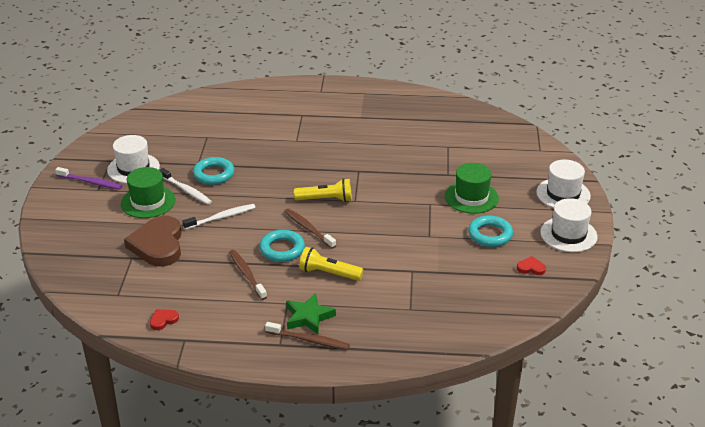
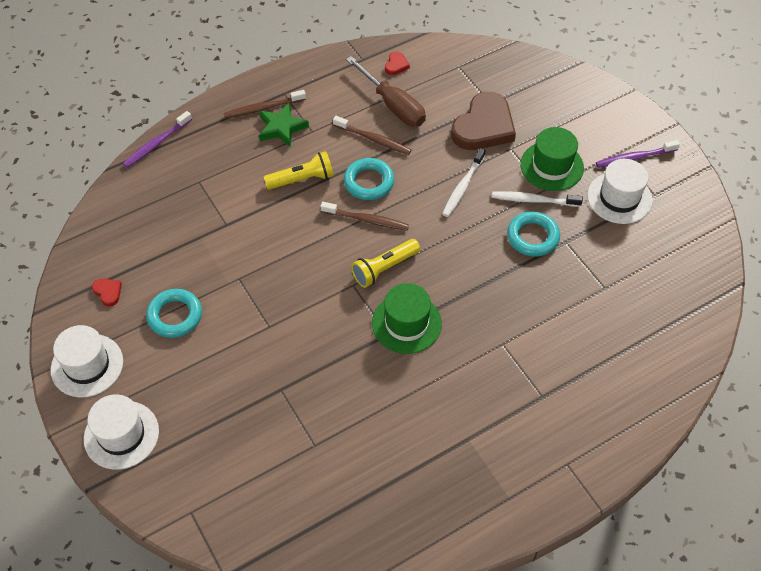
camera: 145 degrees right, 20 degrees up
brown heart [124,216,182,267] -> brown heart turned 75 degrees clockwise [451,92,516,150]
green hat [445,163,499,214] -> green hat moved to [372,283,442,354]
red heart [517,256,546,275] -> red heart turned 105 degrees counterclockwise [92,279,122,307]
none -> purple toothbrush [123,111,192,168]
none -> brown screwdriver [346,56,426,126]

